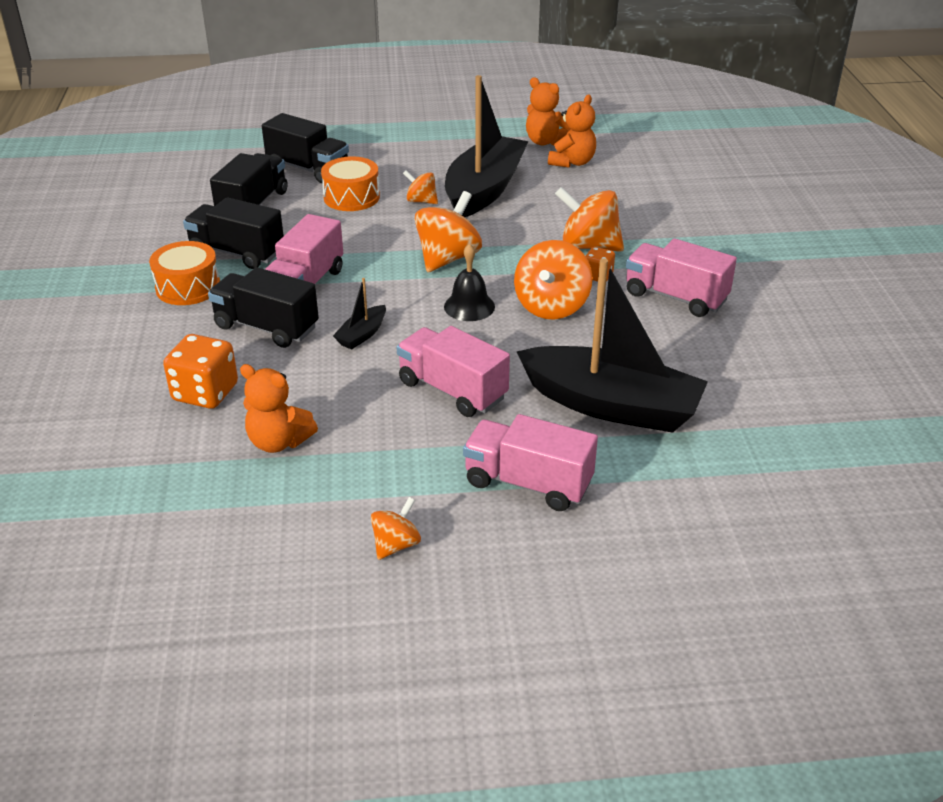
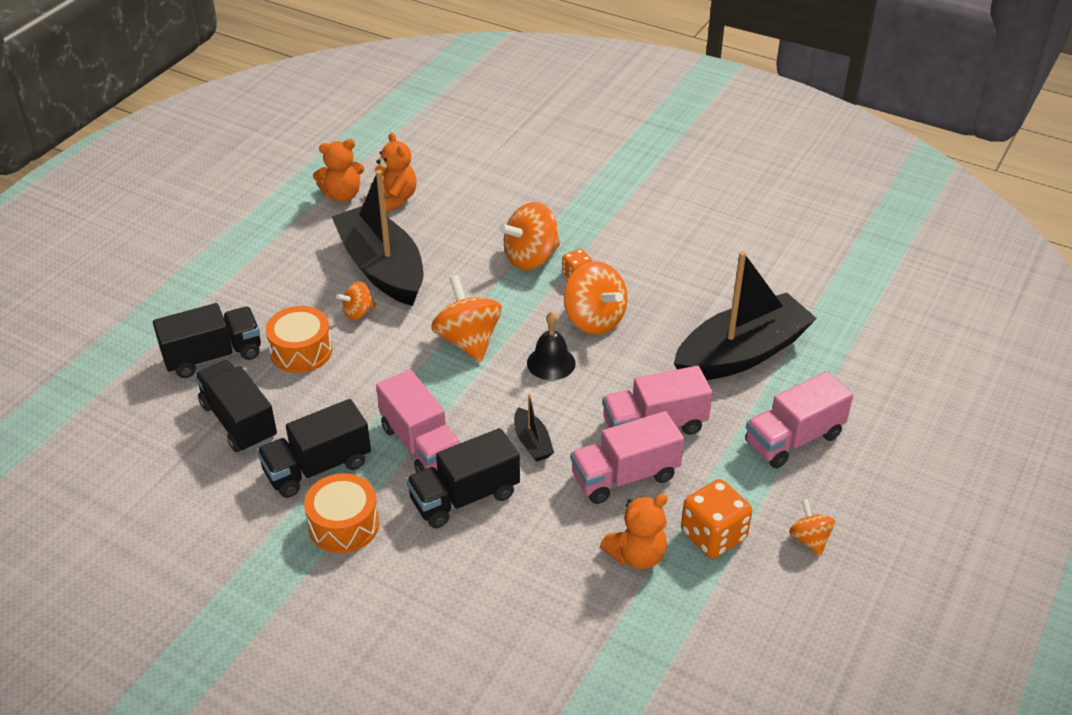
camera: 55 degrees left, 5 degrees up
orange dice [163,334,238,409] -> orange dice moved to [681,479,752,559]
pink truck [626,238,737,317] -> pink truck moved to [570,411,684,504]

